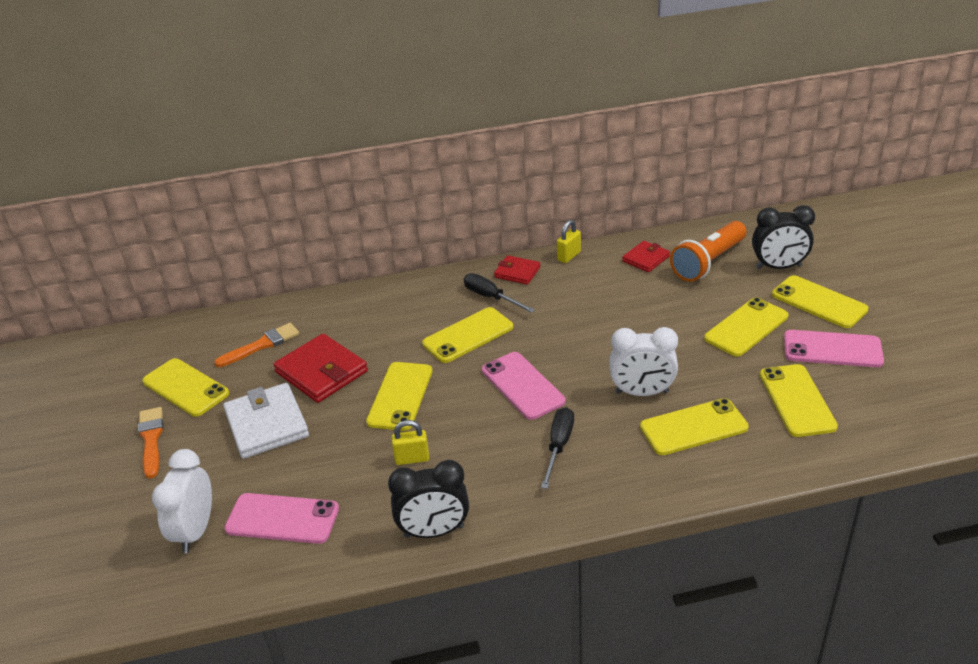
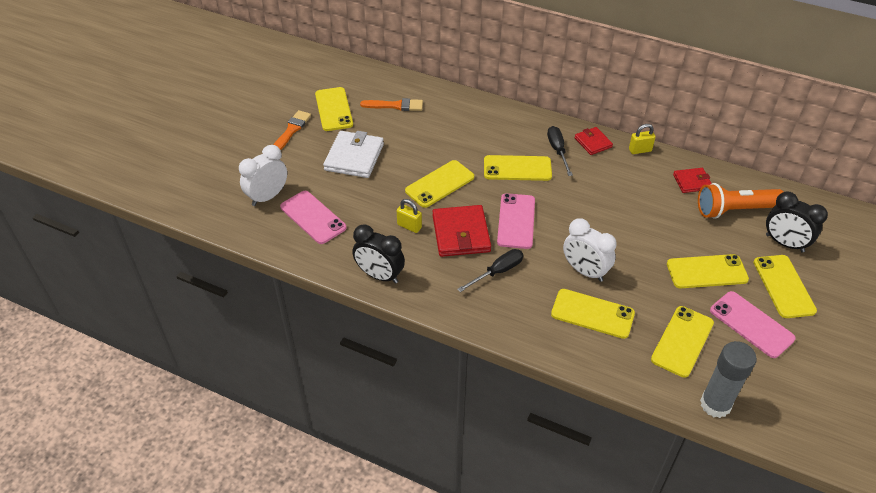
camera: 35 degrees right, 10 degrees up
red wallet [273,334,368,403] -> red wallet moved to [433,205,491,257]
none -> grey glue stick [700,341,757,418]

